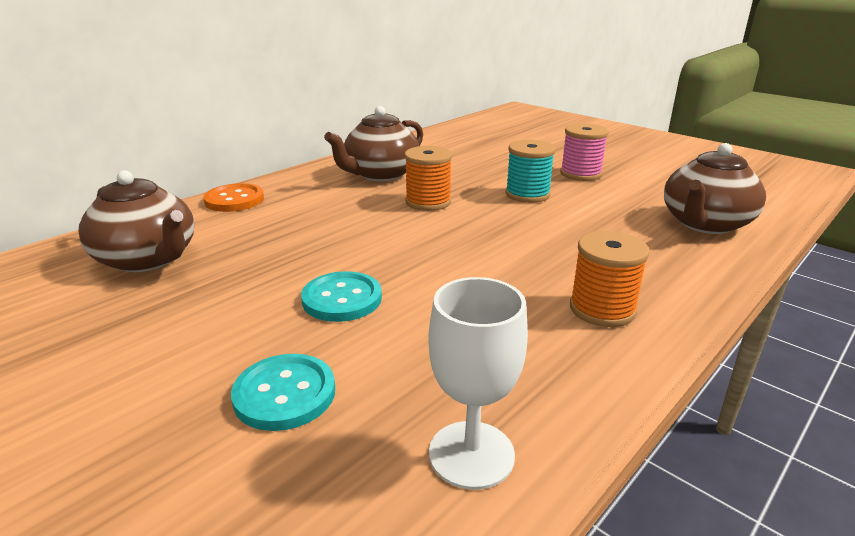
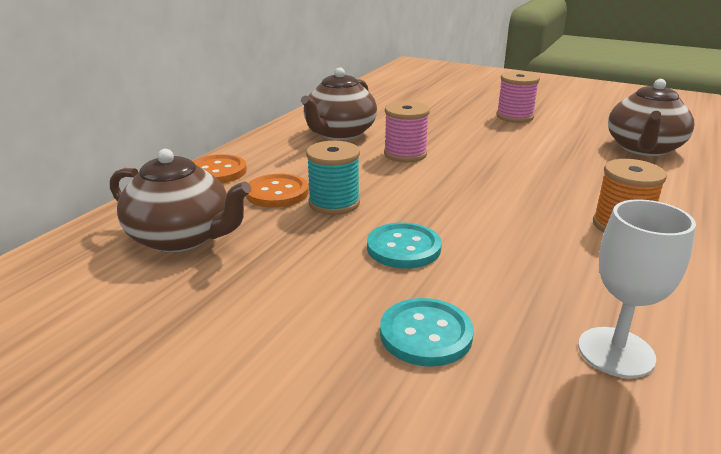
camera: 15 degrees left, 0 degrees up
orange spool [404,146,452,211] -> pink spool [384,101,430,162]
turquoise spool [505,140,555,203] -> turquoise spool moved to [306,141,360,215]
none -> orange button [246,174,309,208]

